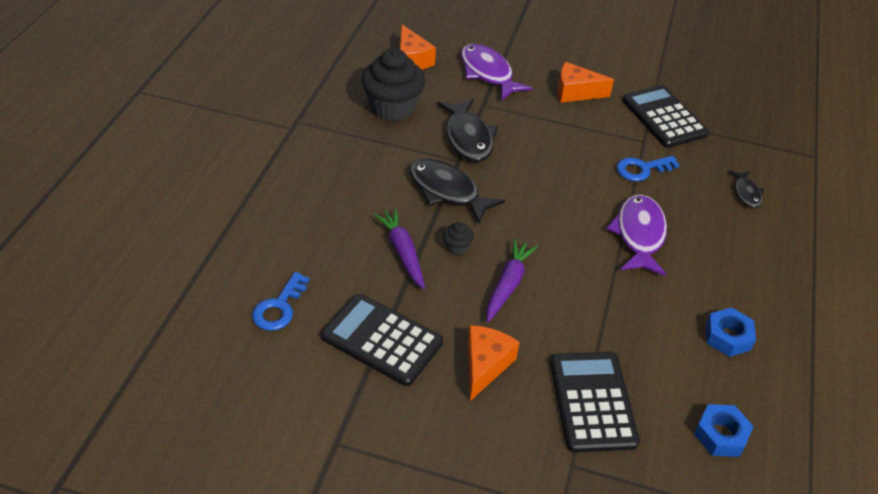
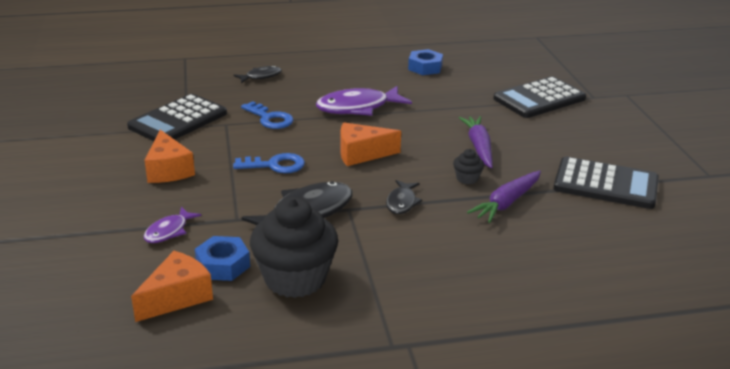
camera: 115 degrees left, 15 degrees down
blue key [252,272,310,331] -> blue key moved to [233,153,305,173]
black calculator [321,293,443,386] -> black calculator turned 75 degrees counterclockwise [553,157,659,209]
black fish [410,158,505,224] -> black fish [386,180,422,214], size x0.54
purple fish [461,44,532,101] -> purple fish [143,207,202,243], size x0.54
orange cheese [468,325,520,401] -> orange cheese moved to [340,123,401,166]
purple carrot [486,238,538,322] -> purple carrot turned 90 degrees clockwise [459,116,493,168]
blue nut [694,404,754,457] -> blue nut moved to [195,236,250,281]

